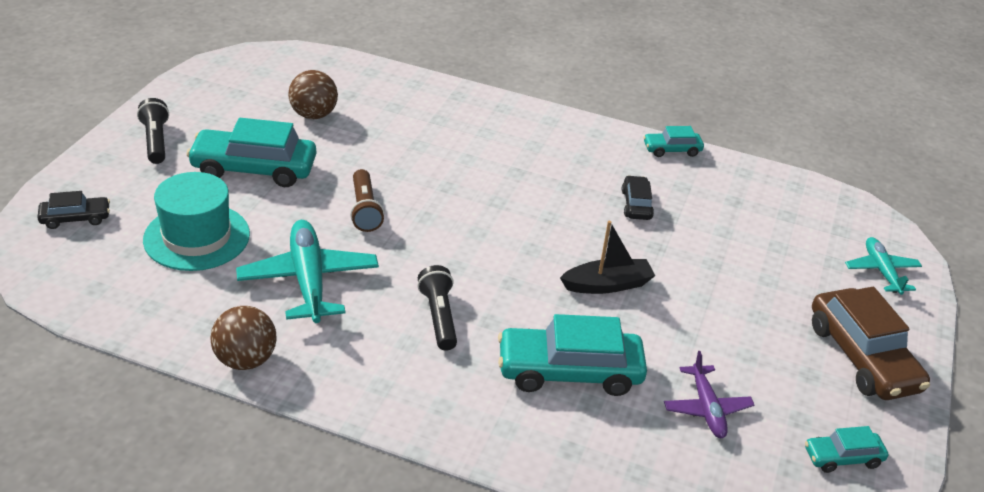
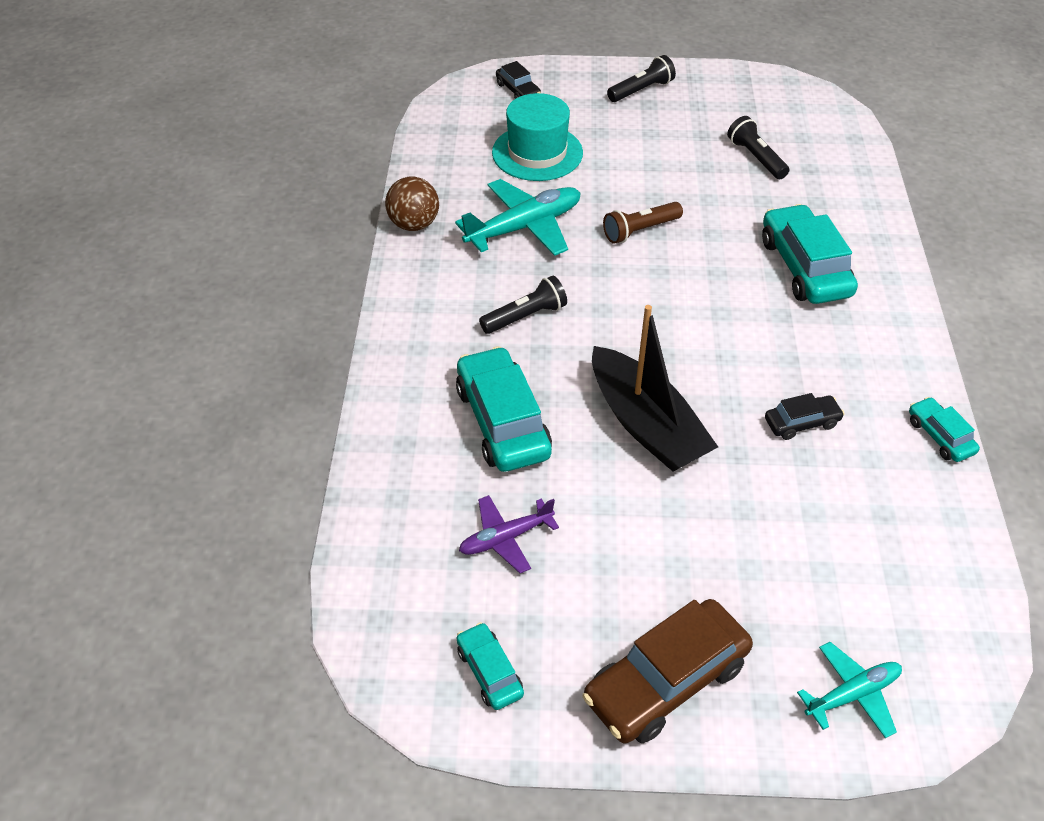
camera: 75 degrees right, 10 degrees up
turquoise car [186,118,316,187] -> turquoise car moved to [762,204,858,304]
brown ball [288,70,338,119] -> black flashlight [727,116,789,179]
black boat [560,221,655,294] -> black boat [592,305,718,472], size x1.63

